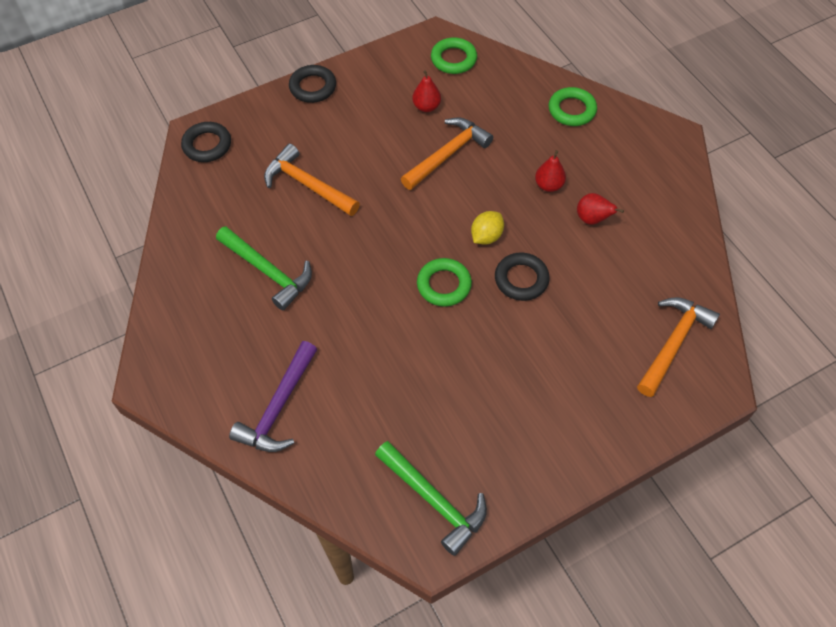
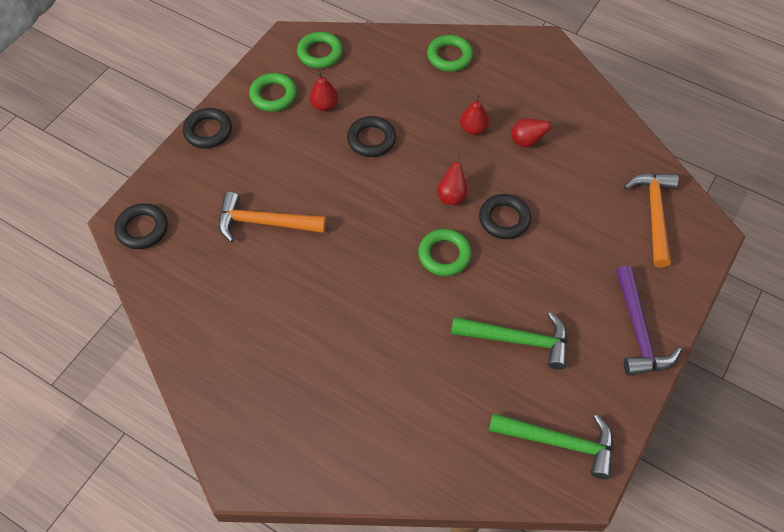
camera: 30 degrees left, 0 degrees up
green hammer [216,226,312,310] -> green hammer moved to [451,312,568,370]
purple hammer [229,341,317,452] -> purple hammer moved to [616,265,681,376]
orange hammer [401,118,493,190] -> black ring [347,116,396,157]
yellow lemon [471,211,504,245] -> red pear [437,153,467,206]
none -> green ring [249,73,297,112]

